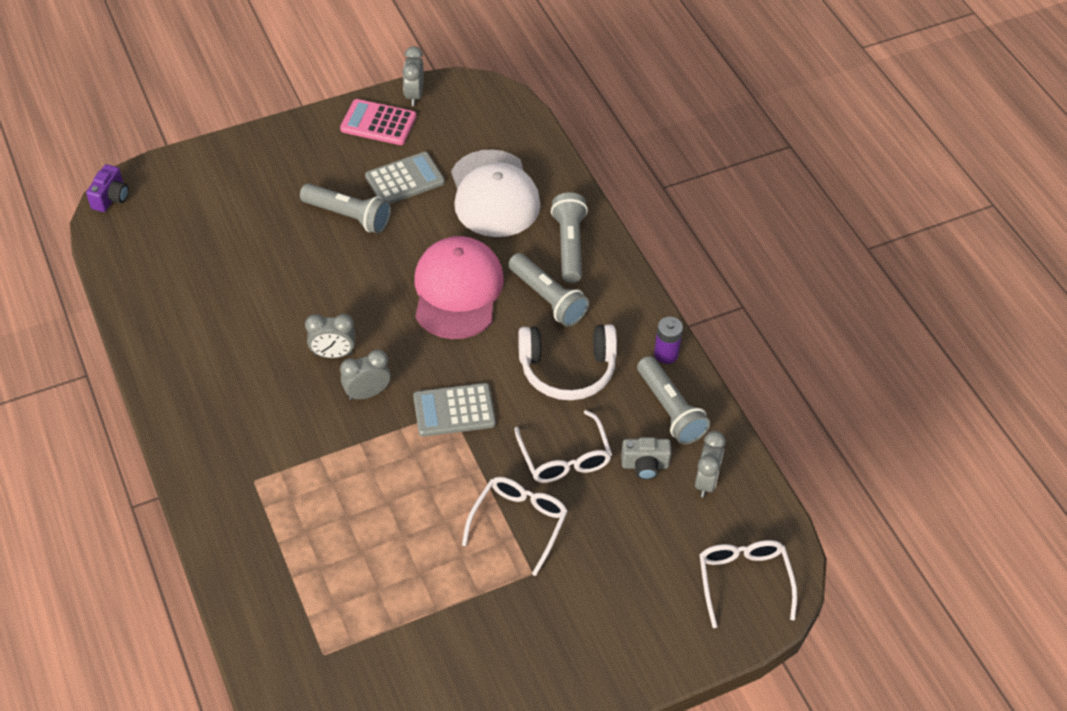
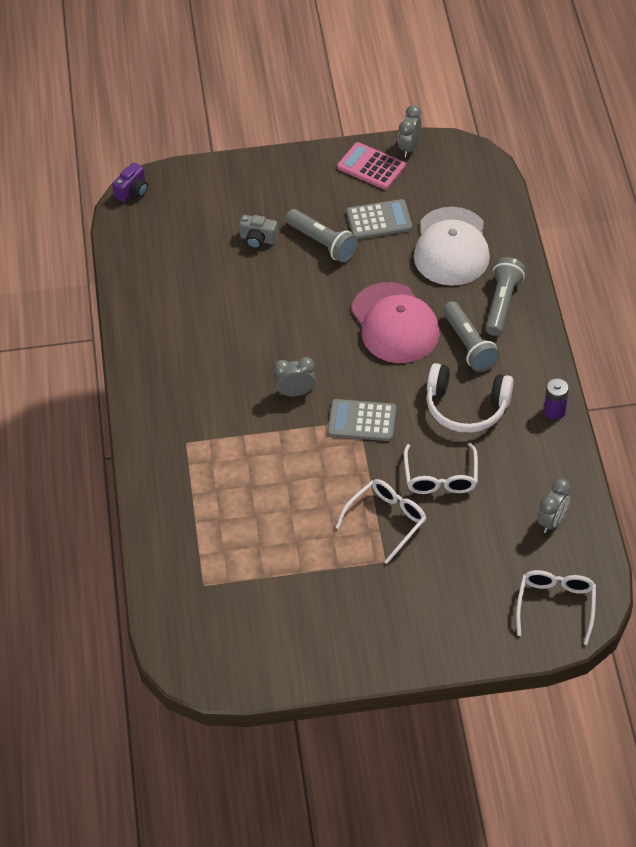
camera: 20 degrees right, 0 degrees up
grey clock [305,314,355,358] -> none
pink cap [414,236,504,339] -> pink cap turned 135 degrees clockwise [351,282,440,363]
grey camera [621,437,671,480] -> grey camera moved to [239,215,278,249]
grey flashlight [637,356,710,445] -> none

